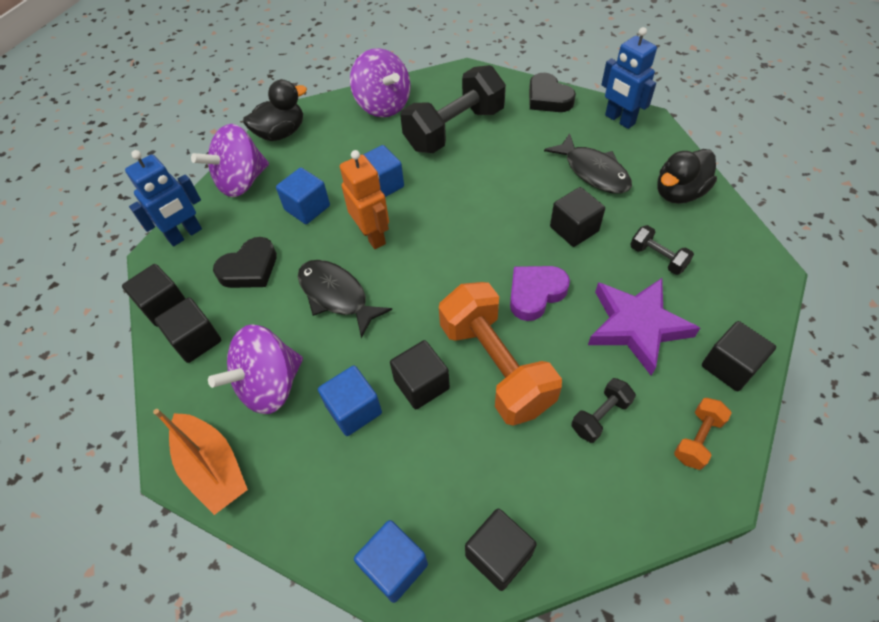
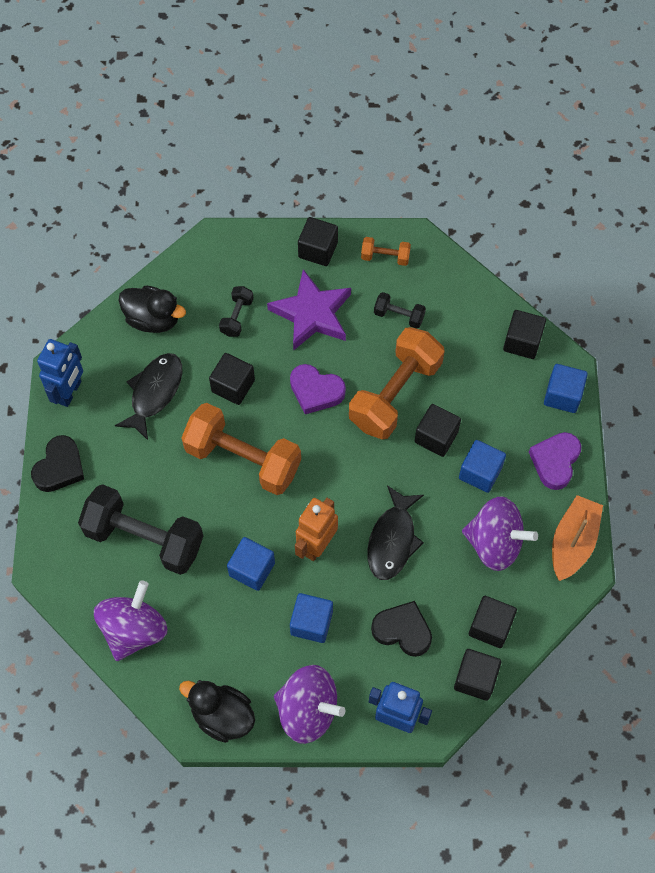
camera: 120 degrees left, 10 degrees up
none -> orange dumbbell [181,403,301,495]
none -> purple heart [529,432,581,490]

